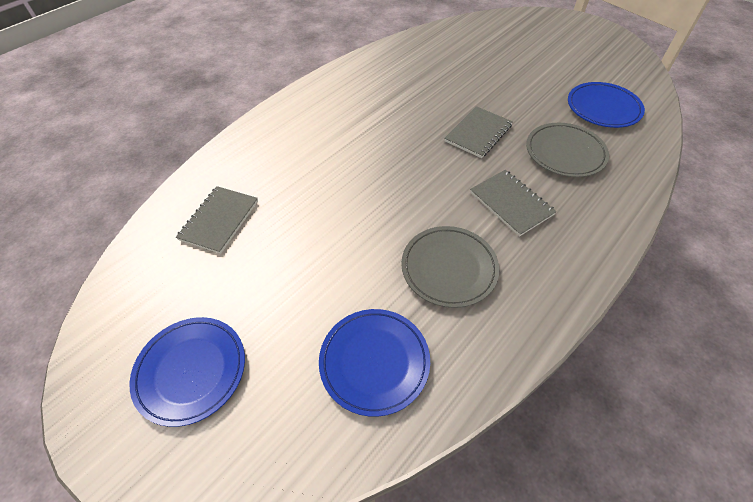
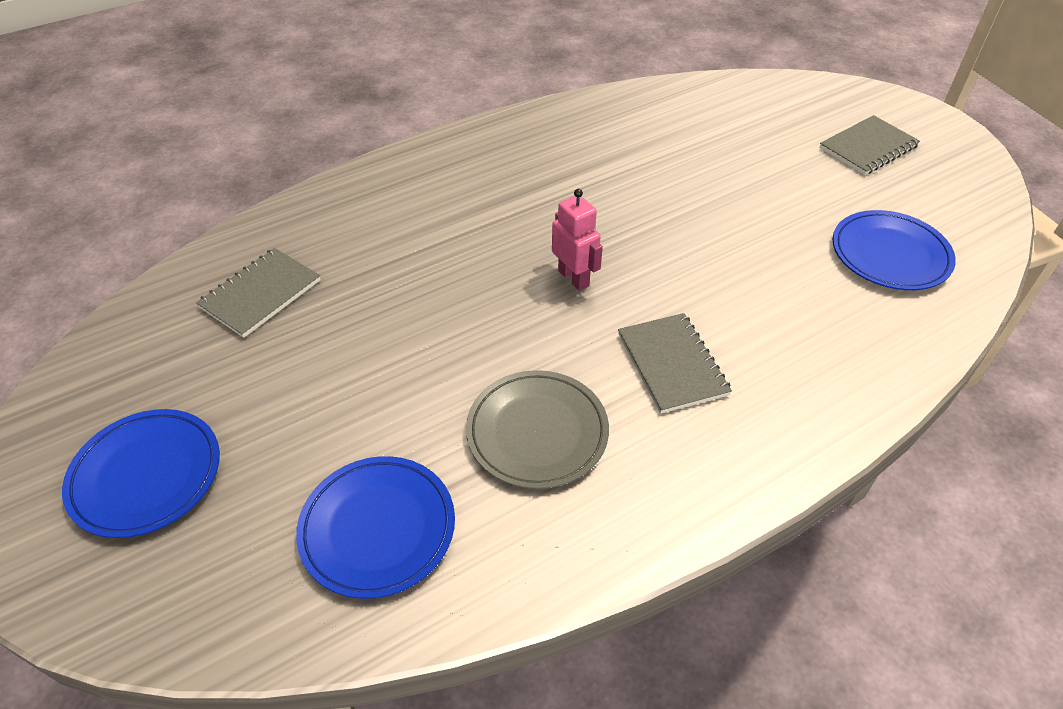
camera: 15 degrees right, 5 degrees down
grey notebook [444,106,513,158] -> grey notebook moved to [819,115,920,175]
grey plate [526,123,609,177] -> none
none -> pink robot [552,189,603,291]

